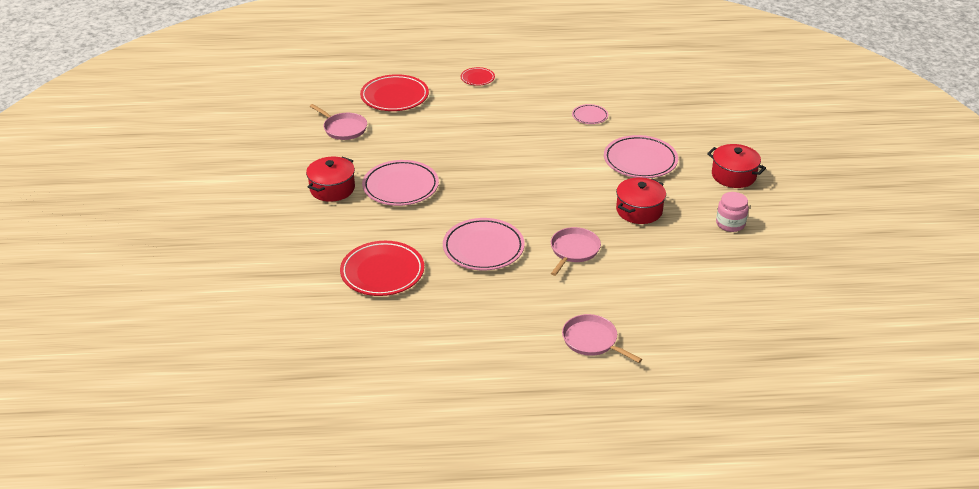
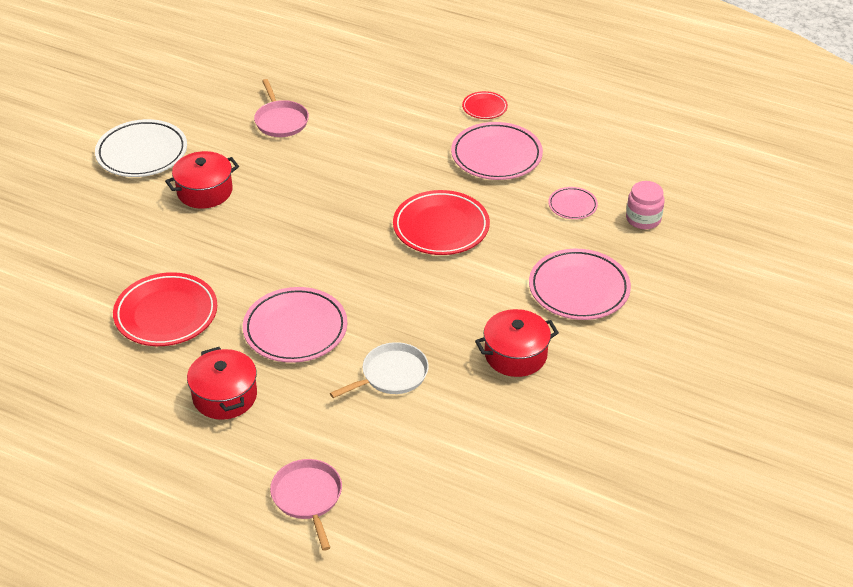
camera: 30 degrees right, 5 degrees up
red plate [360,74,429,111] -> red plate moved to [393,190,490,255]
pink plate [362,160,439,206] -> pink plate moved to [451,122,543,180]
pink pan [551,227,601,276] -> white pan [330,342,429,398]
red pot [707,144,766,188] -> red pot moved to [187,347,257,420]
pink jar [716,192,749,232] -> pink jar moved to [626,181,664,229]
none -> white plate [95,119,187,177]

